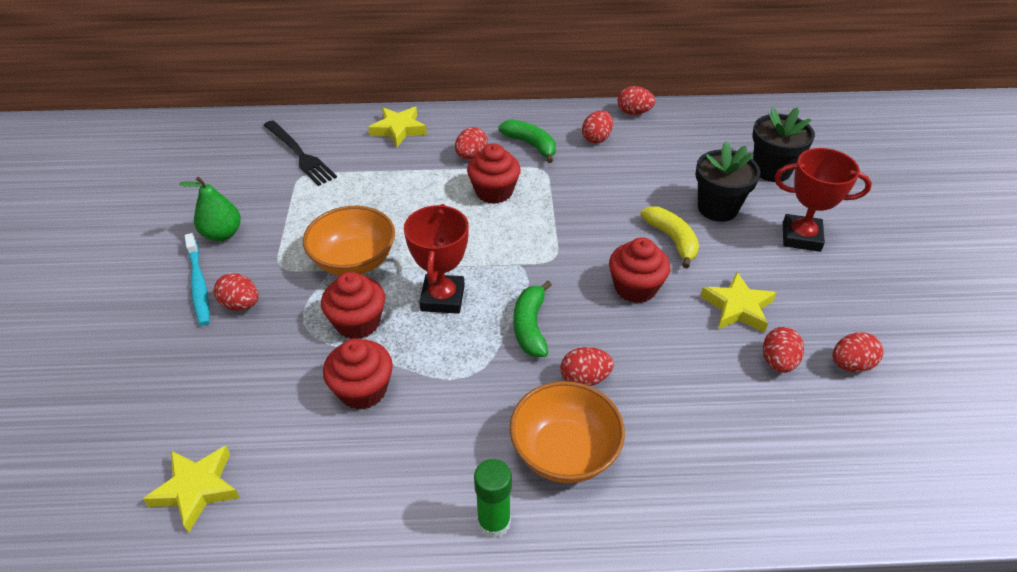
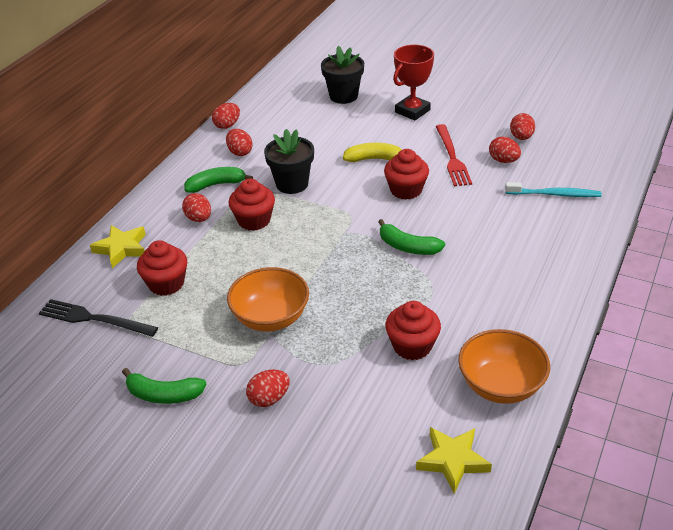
camera: 60 degrees left, 5 degrees down
green pear [179,177,241,241] -> green banana [122,368,206,404]
turquoise toothbrush [185,233,210,326] -> turquoise toothbrush moved to [505,182,601,197]
black fork [263,120,337,186] -> black fork turned 150 degrees counterclockwise [39,299,158,337]
red cupcake [321,272,385,339] -> red cupcake moved to [137,240,187,296]
red trophy [404,204,469,314] -> none
green glue stick [474,459,511,538] -> none
orange bowl [510,381,625,483] -> orange bowl moved to [458,329,550,404]
red egg [560,347,614,386] -> none
black flower pot [695,141,760,222] -> black flower pot moved to [264,129,314,194]
yellow star [700,272,776,333] -> red fork [436,124,472,186]

